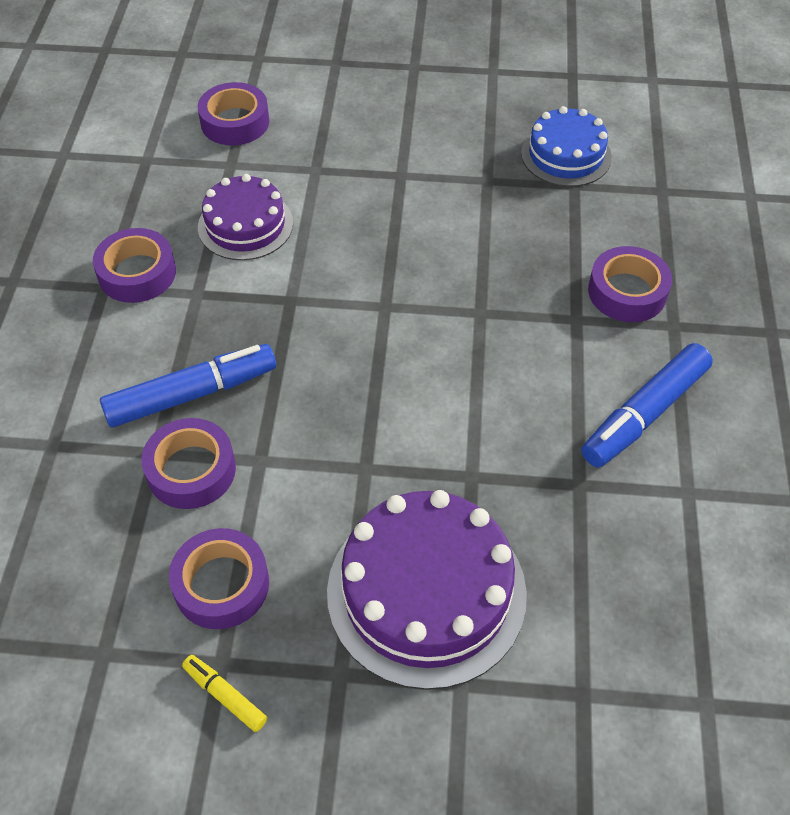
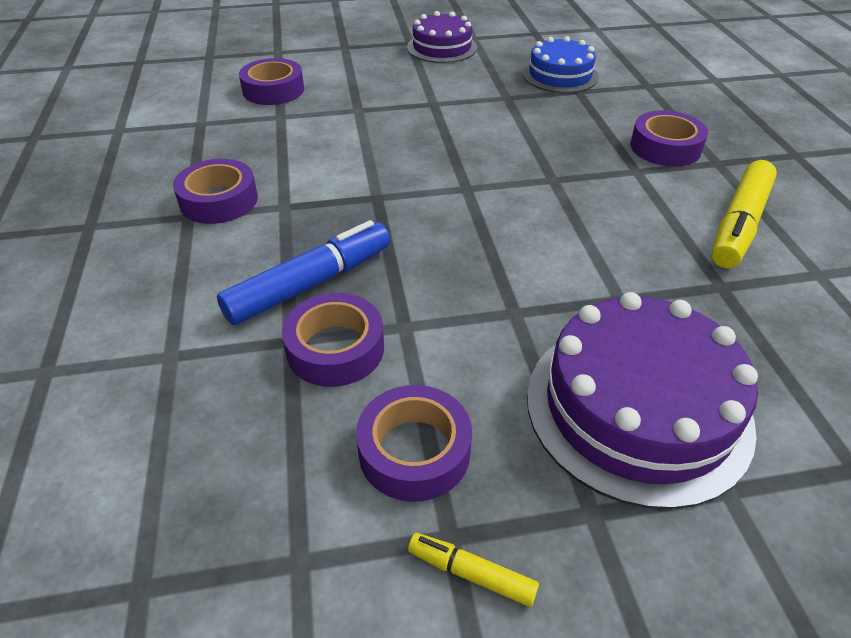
camera: 15 degrees left, 10 degrees down
purple cake [198,174,293,260] -> purple cake moved to [407,11,477,63]
blue marker [581,343,713,467] -> yellow marker [712,160,777,268]

